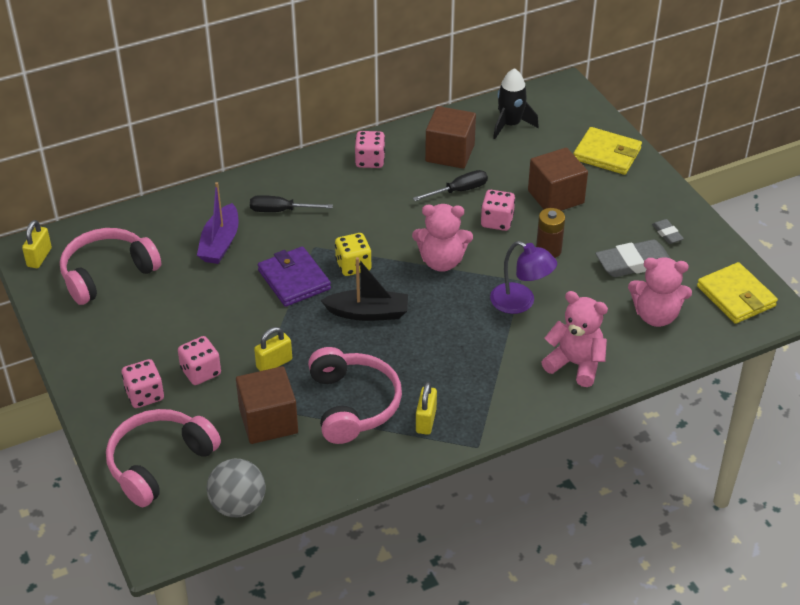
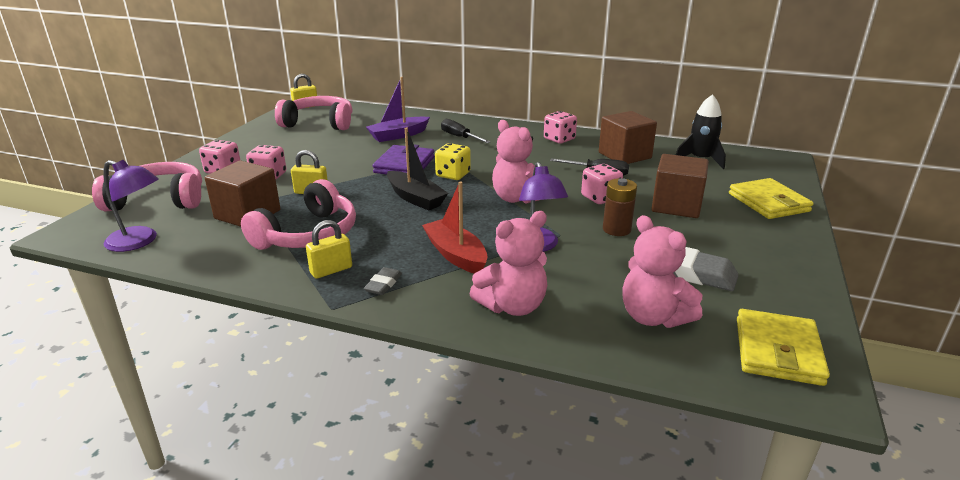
camera: 45 degrees right, 15 degrees down
grey ball [207,459,266,517] -> purple lamp [103,160,159,252]
pink teddy bear [541,291,608,387] -> pink teddy bear turned 75 degrees clockwise [470,211,547,316]
grey eraser [652,219,684,244] -> grey eraser moved to [364,267,402,295]
none -> red boat [422,182,488,274]

